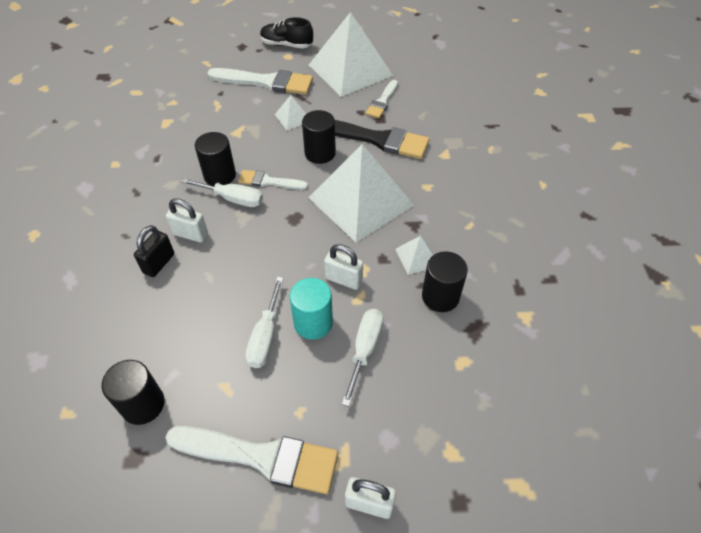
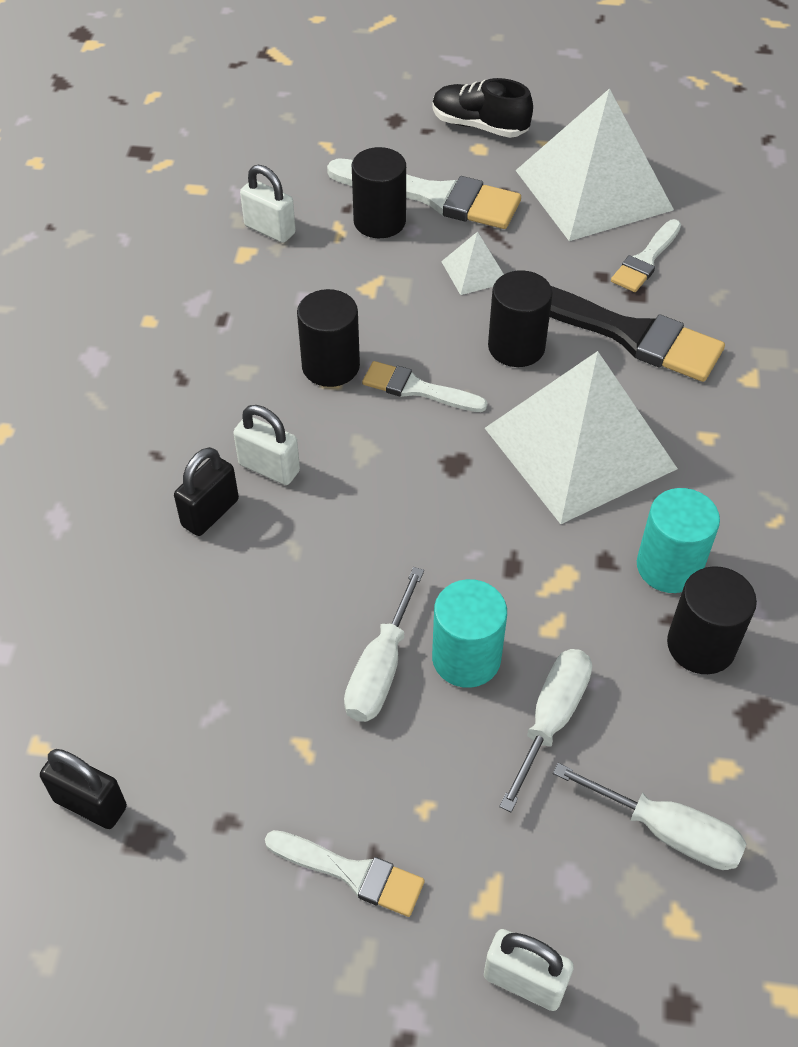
camera: 10 degrees right, 0 degrees up
black cylinder [102,360,165,425] -> black cylinder moved to [352,147,406,238]
white brush [165,426,338,494] -> white brush [265,830,424,917], size x0.56
white screwdriver [181,178,263,207] -> white screwdriver moved to [553,763,747,870]
white padlock [324,244,363,290] -> white padlock moved to [240,165,296,243]
white pyramid [395,236,434,275] -> turquoise cylinder [637,488,720,593]
none -> black padlock [40,749,127,829]

